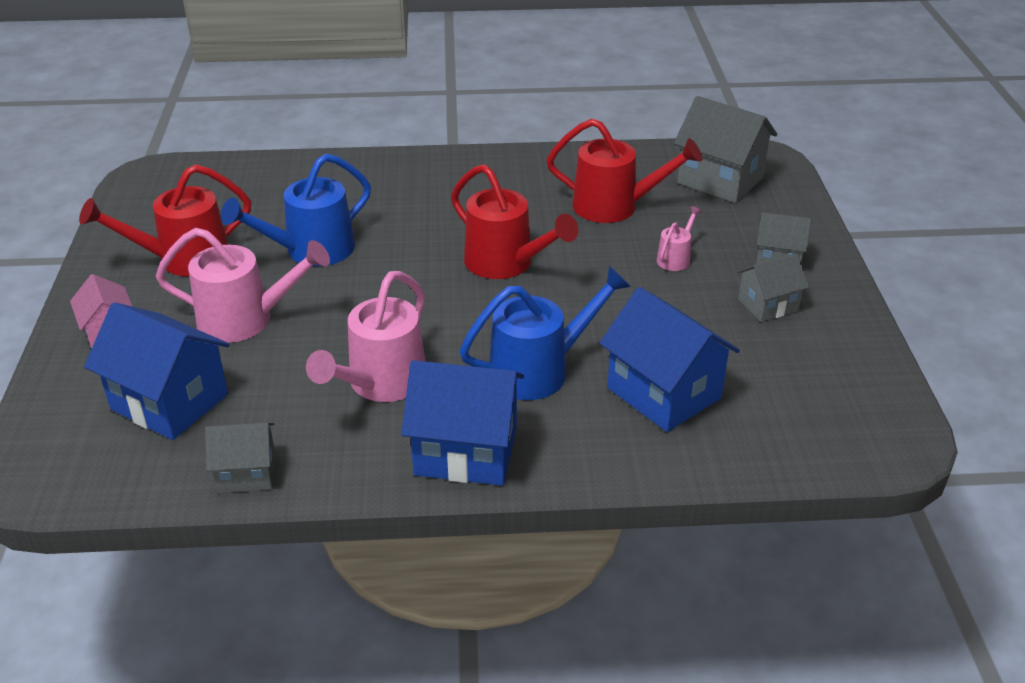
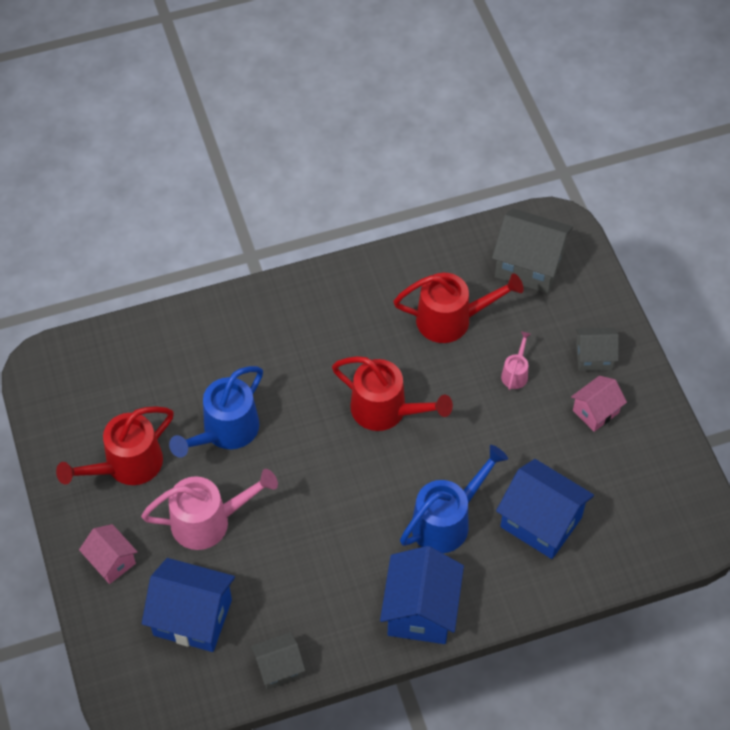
camera: 15 degrees left, 20 degrees up
pink watering can [306,271,426,402] -> none
blue house [401,360,524,486] -> blue house turned 75 degrees counterclockwise [380,546,464,644]
grey house [737,253,809,322] -> pink house [571,376,627,432]

